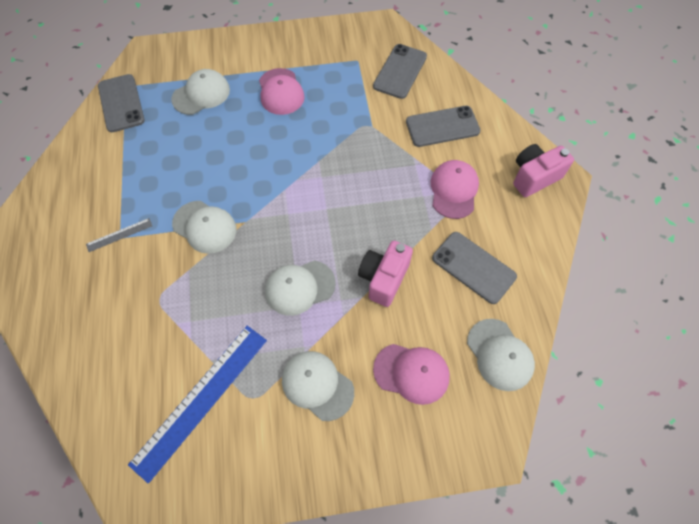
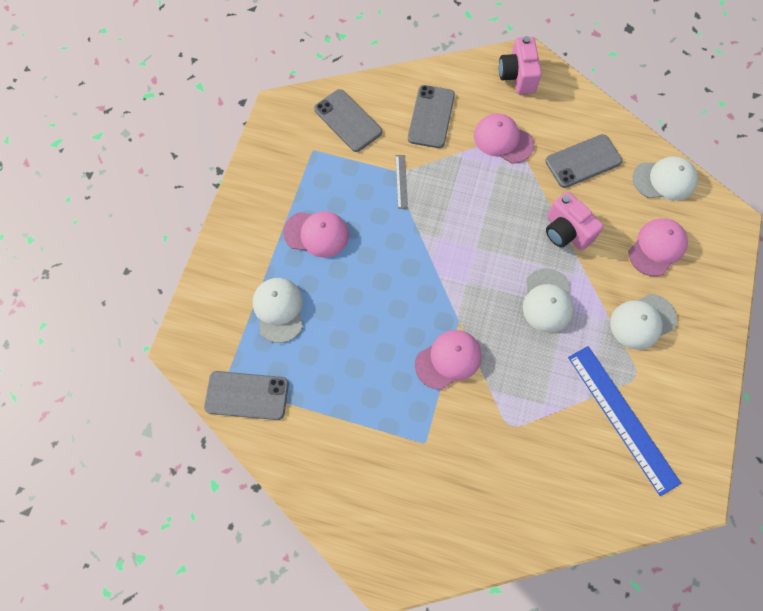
camera: 65 degrees left, 5 degrees up
grey ruler [86,218,152,252] -> grey ruler moved to [395,155,408,209]
white cap [172,201,236,254] -> pink cap [415,330,482,390]

